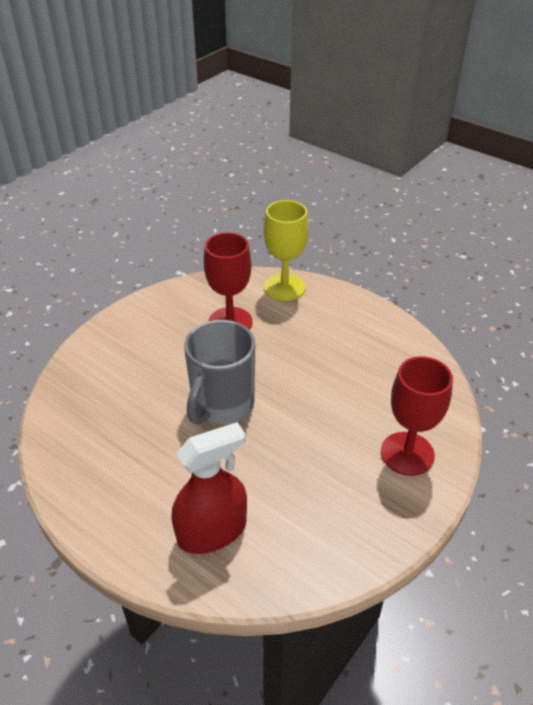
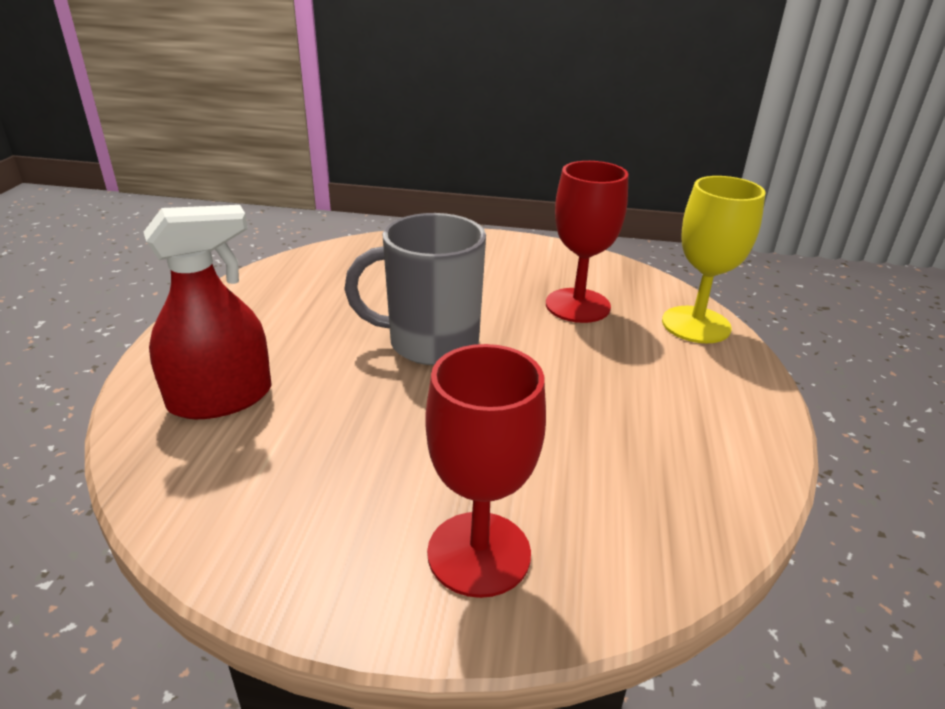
camera: 60 degrees right, 10 degrees down
red spray bottle [171,422,247,554] -> red spray bottle turned 60 degrees counterclockwise [144,205,272,419]

